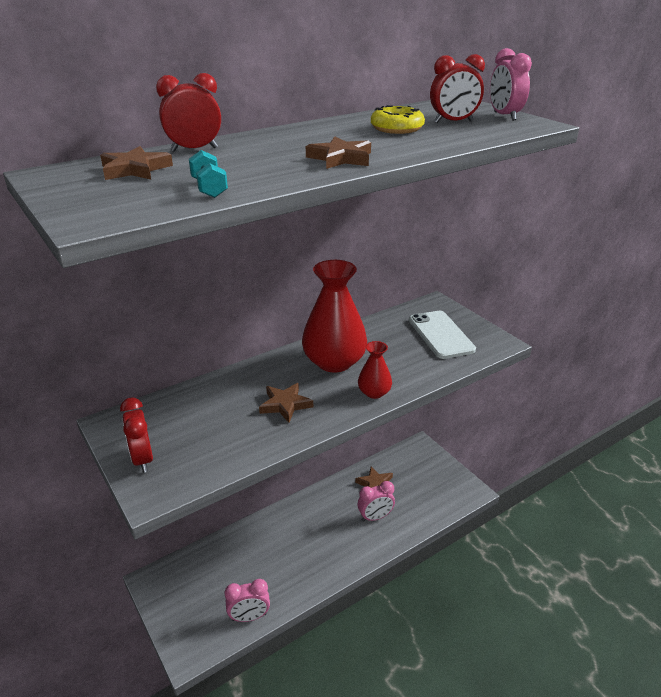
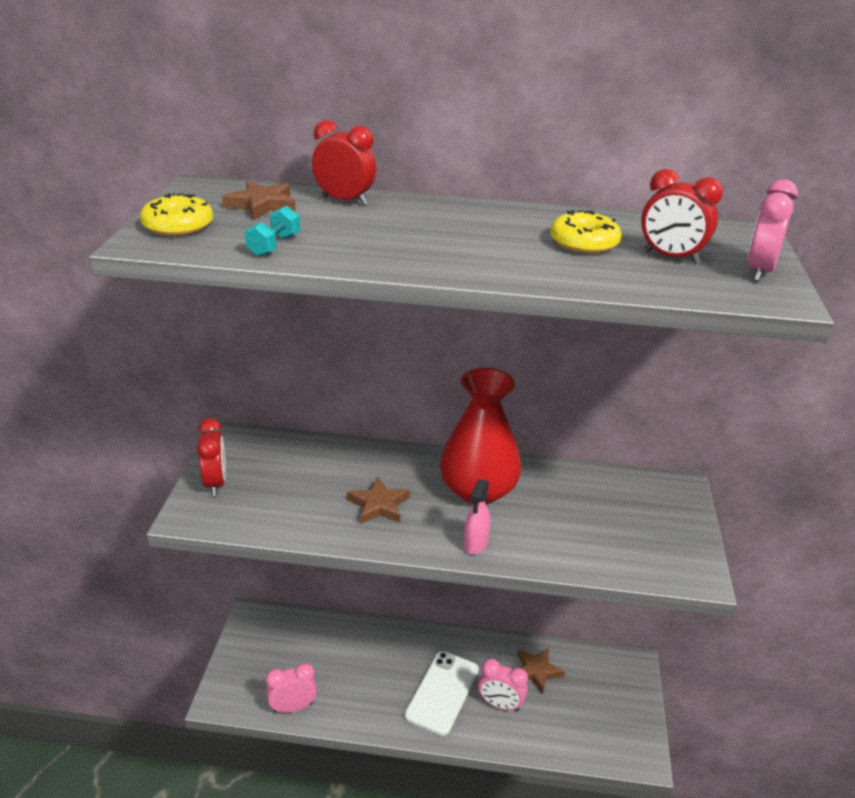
camera: 40 degrees right, 0 degrees up
red clock [120,398,153,473] -> red clock turned 150 degrees clockwise [197,418,226,496]
pink clock [225,579,270,622] -> pink clock turned 135 degrees clockwise [266,663,317,713]
brown star [306,136,371,169] -> none
red vase [358,341,392,399] -> pink spray bottle [464,479,490,554]
white phone [409,311,476,359] -> white phone moved to [405,651,479,736]
none -> yellow donut [140,193,213,236]

